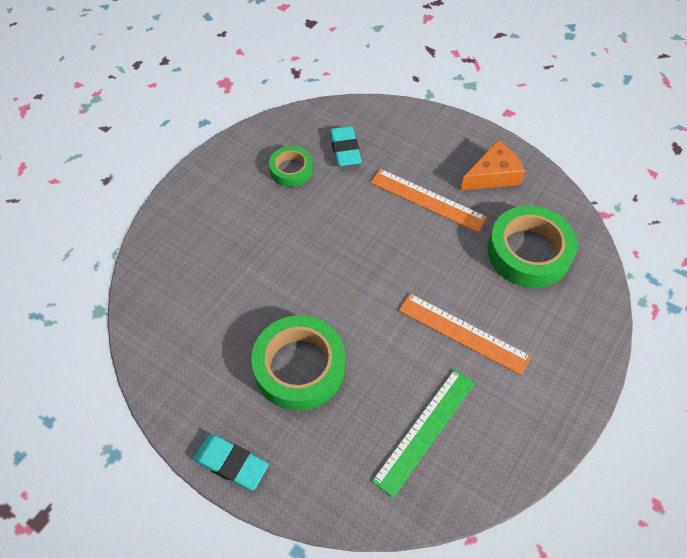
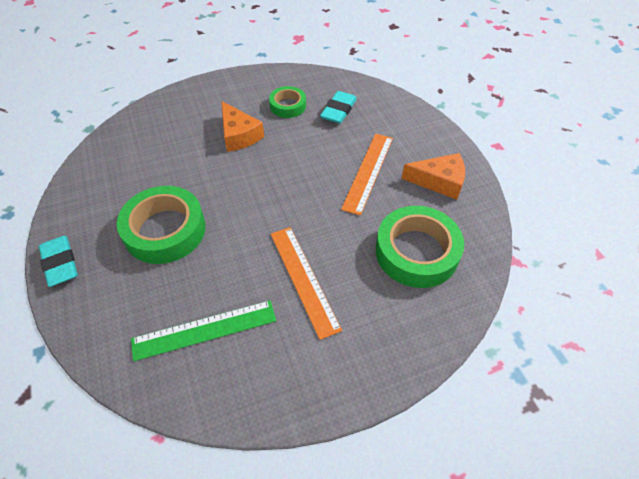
camera: 35 degrees right, 5 degrees down
orange ruler [370,169,487,232] -> orange ruler turned 45 degrees clockwise [341,134,393,216]
none -> orange cheese [221,101,264,152]

